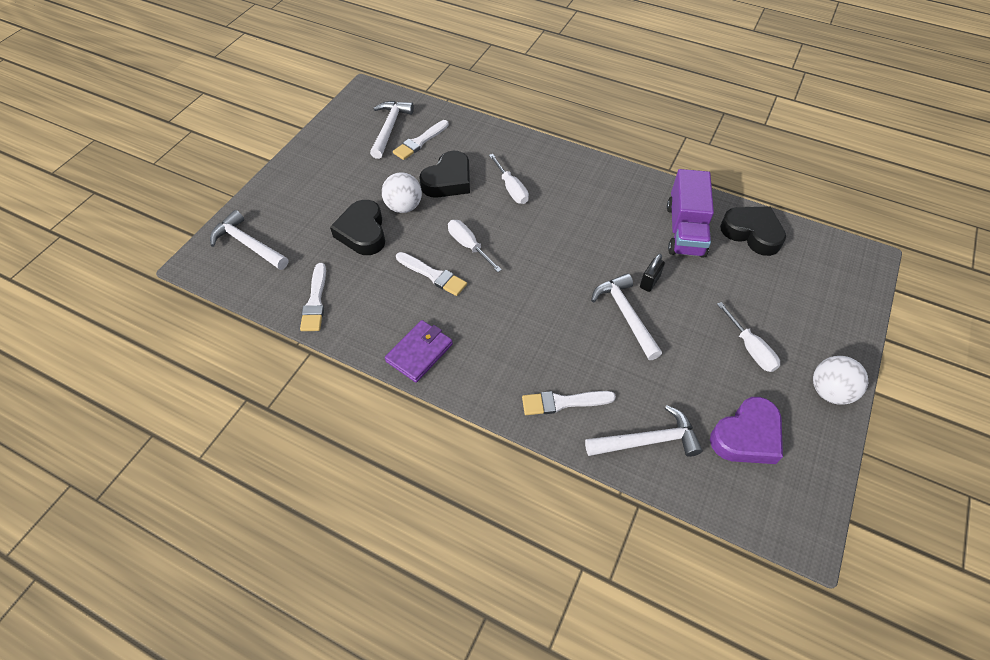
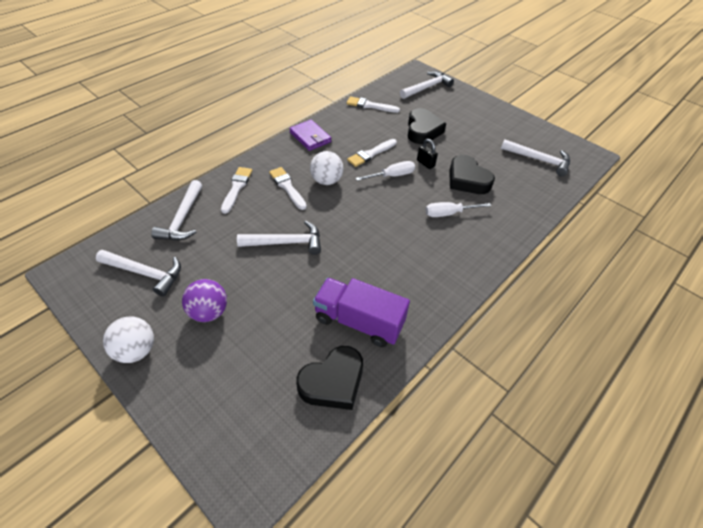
camera: 105 degrees right, 5 degrees down
black heart [330,200,385,255] -> black heart turned 90 degrees clockwise [408,108,446,144]
white ball [382,172,422,213] -> white ball moved to [310,151,344,185]
white brush [393,120,449,160] -> white brush moved to [269,167,307,210]
black padlock [640,254,665,292] -> black padlock moved to [417,139,438,169]
purple heart [710,397,783,464] -> white hammer [96,250,181,297]
white screwdriver [717,302,780,372] -> purple ball [182,279,227,322]

